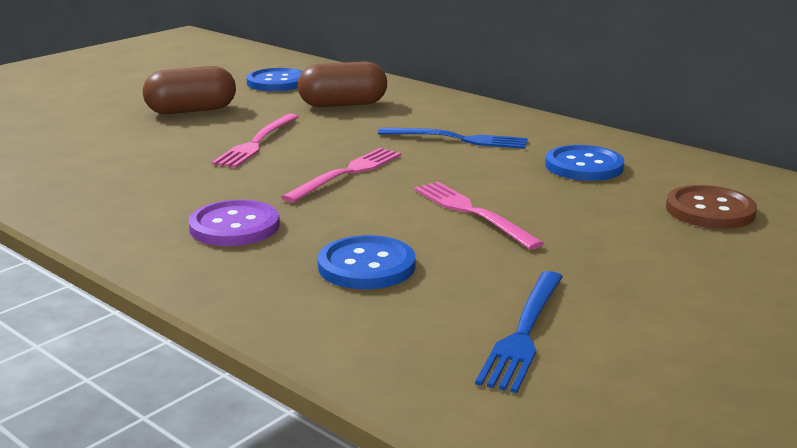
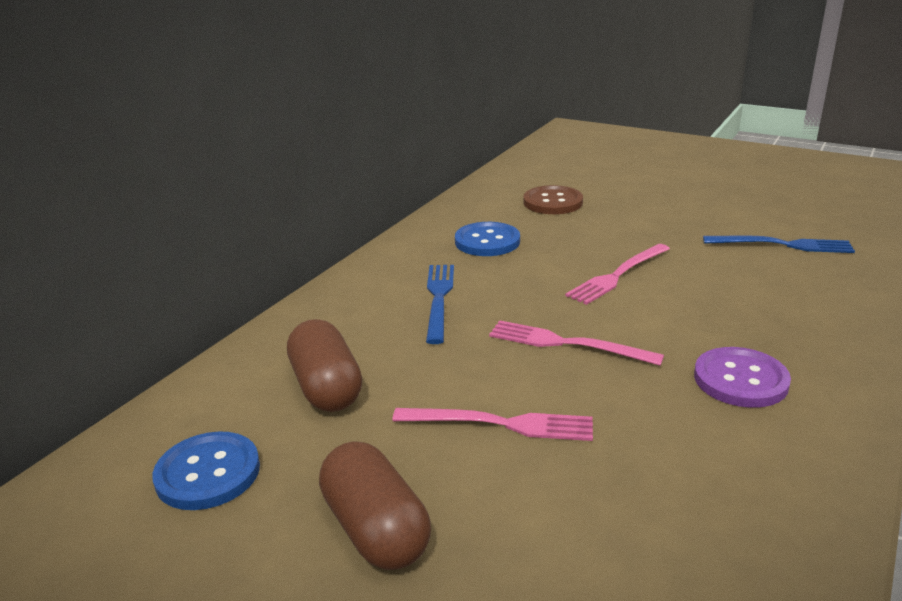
camera: 100 degrees left, 5 degrees up
blue button [318,235,415,289] -> none

